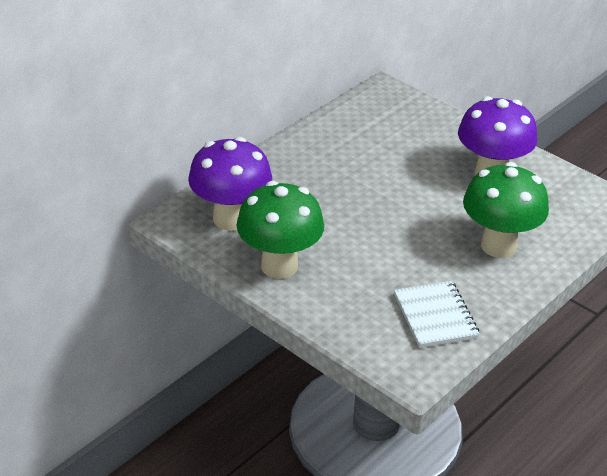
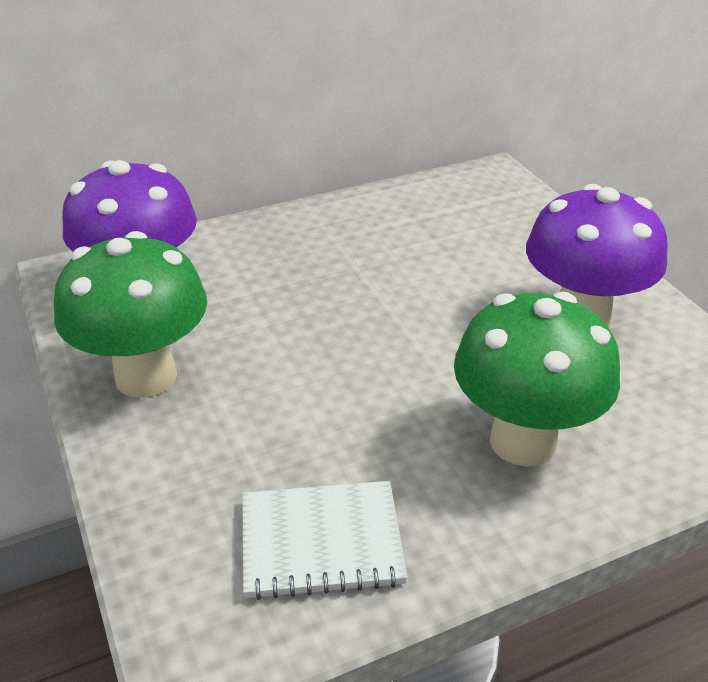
camera: 25 degrees right, 0 degrees up
white notebook [394,281,480,348] -> white notebook turned 75 degrees clockwise [242,481,408,600]

